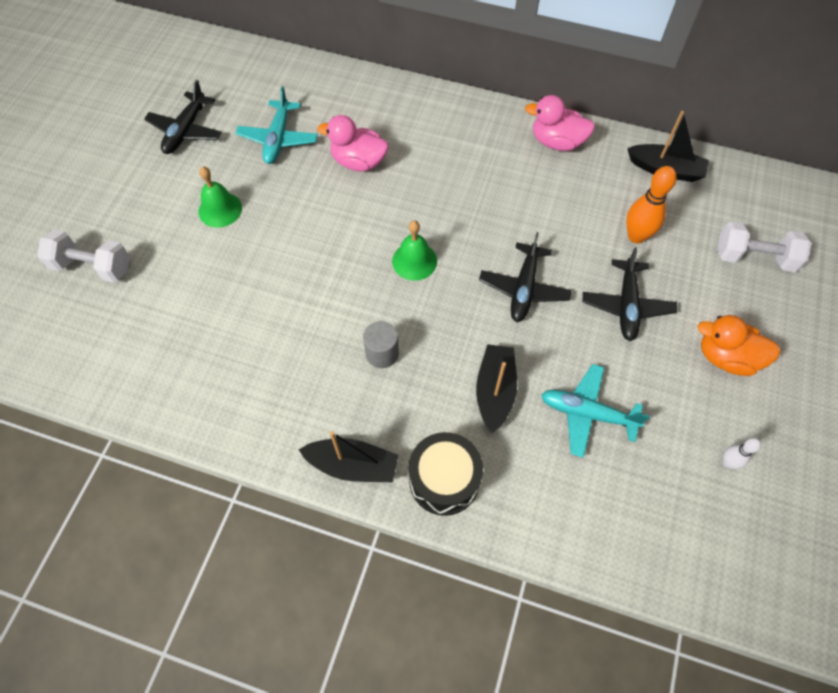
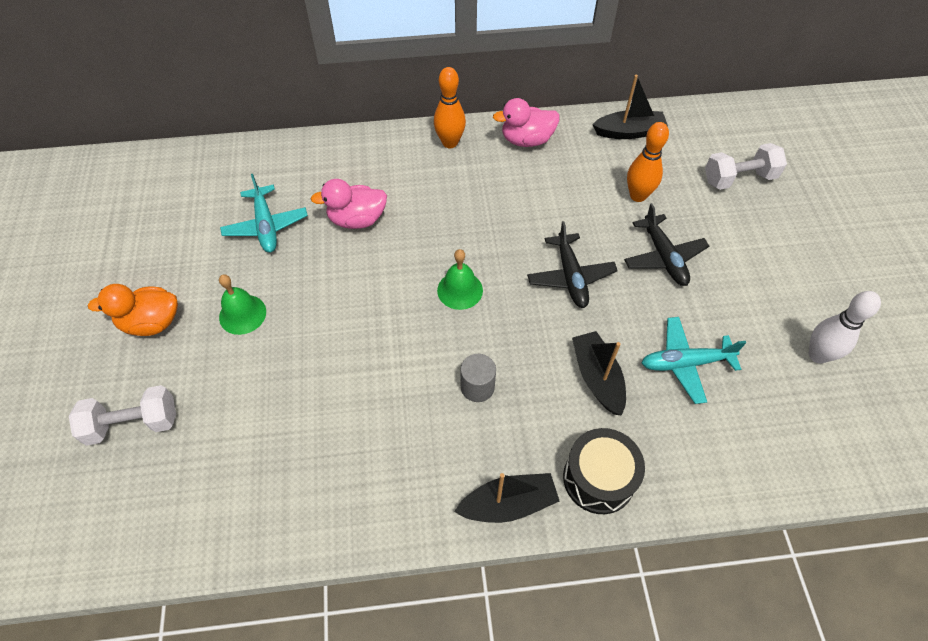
camera: 25 degrees left, 5 degrees down
black plane [144,80,222,154] -> none
orange duck [697,315,781,376] -> orange duck moved to [88,284,178,336]
white bowling pin [723,438,761,469] -> white bowling pin [809,291,881,364], size x1.80
none -> orange bowling pin [434,67,466,148]

